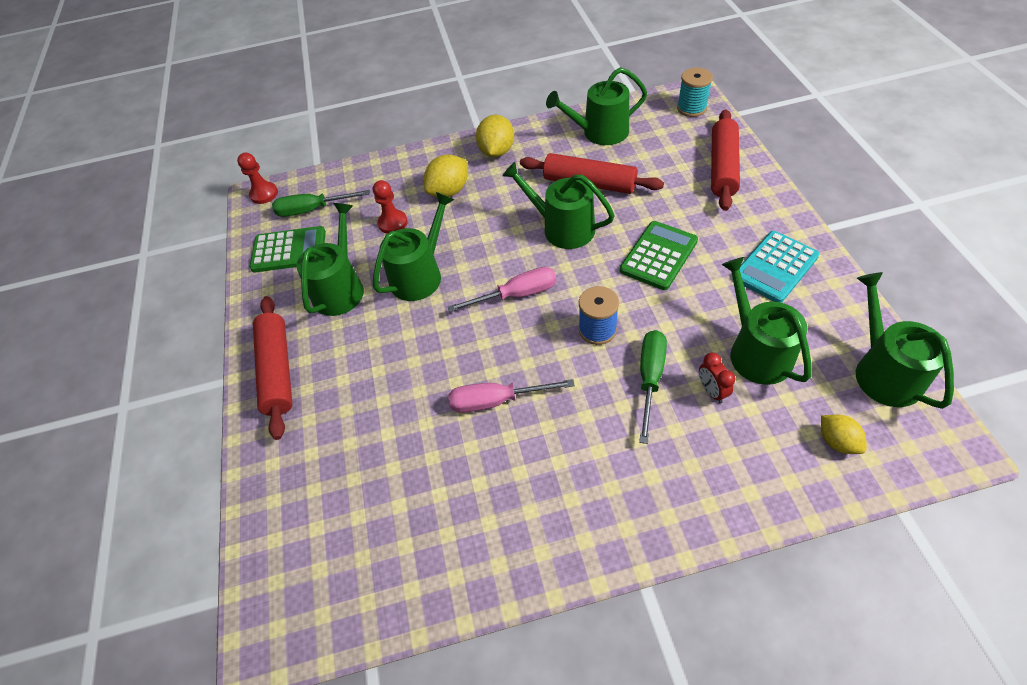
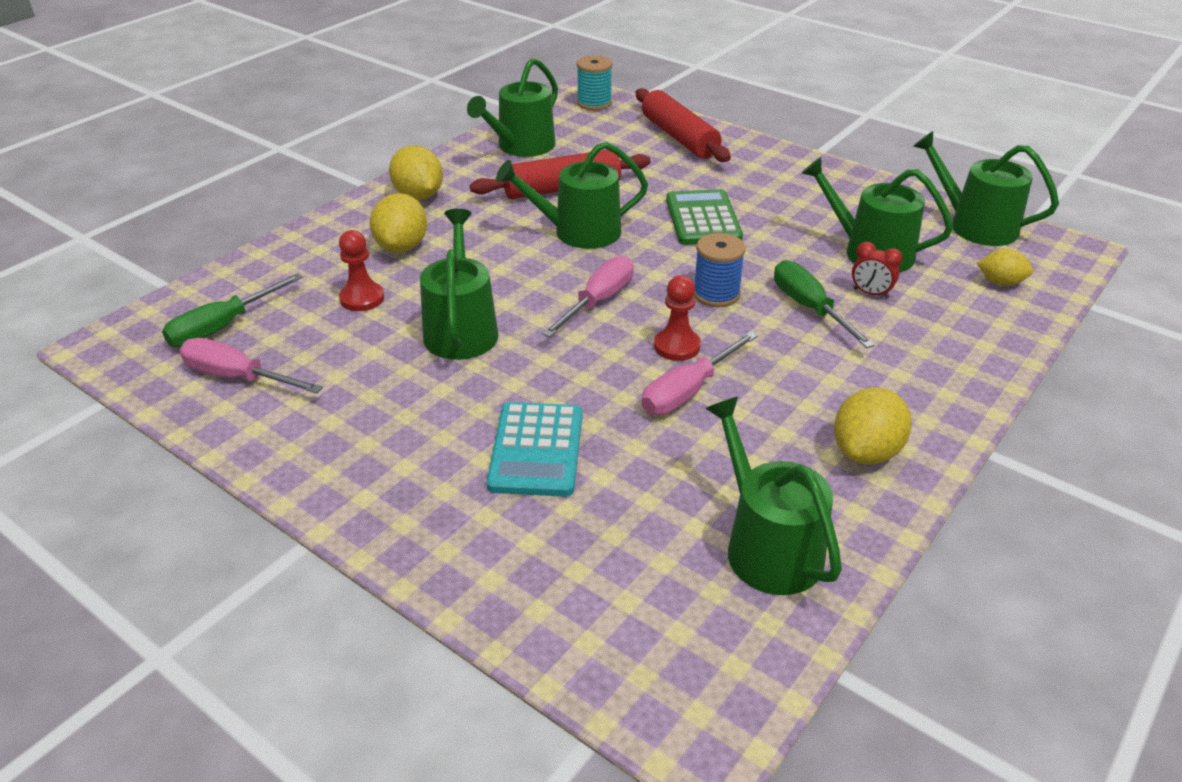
camera: 45 degrees left, 15 degrees down
red pawn [237,153,278,204] -> red pawn moved to [654,275,701,361]
green calculator [250,226,326,273] -> pink screwdriver [180,338,323,394]
red rolling pin [253,296,292,440] -> none
green watering can [297,203,364,316] -> green watering can moved to [706,397,842,595]
turquoise calculator [732,231,820,303] -> turquoise calculator moved to [487,402,582,497]
none -> yellow lemon [834,387,912,464]

